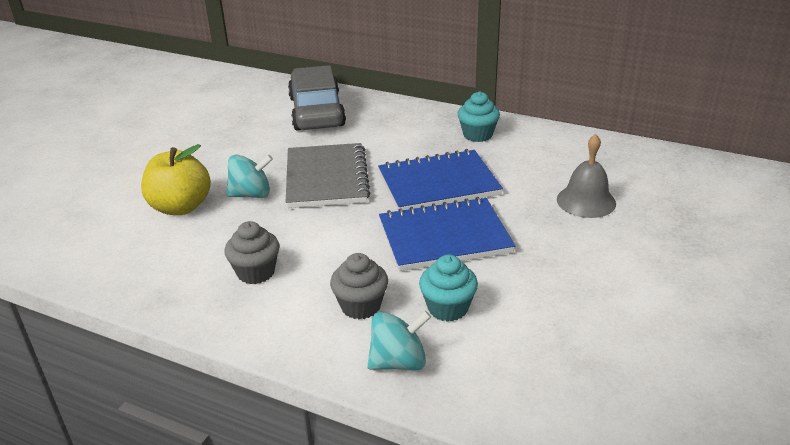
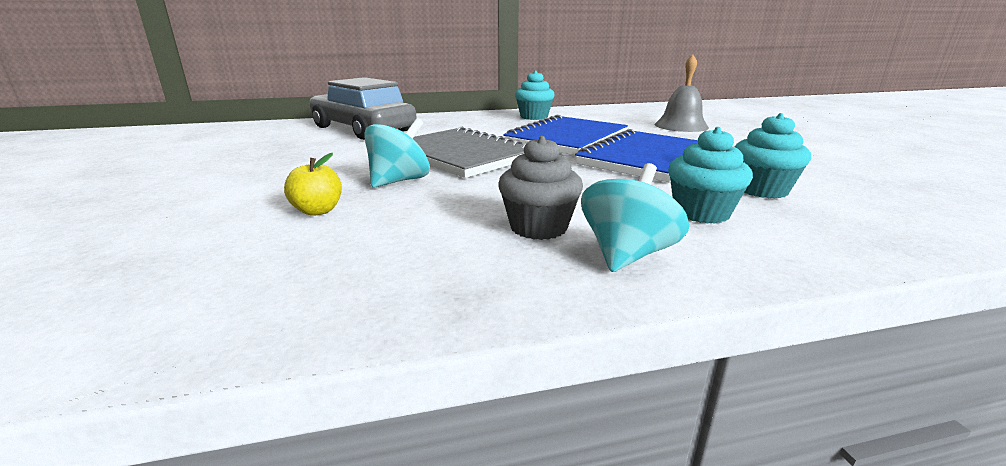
camera: 40 degrees left, 10 degrees down
yellow apple [141,144,211,215] -> yellow apple [284,153,342,216], size x0.51
grey cupcake [330,253,388,319] -> turquoise cupcake [668,127,753,224]
turquoise spinning top [367,311,431,371] -> turquoise spinning top moved to [581,163,689,272]

